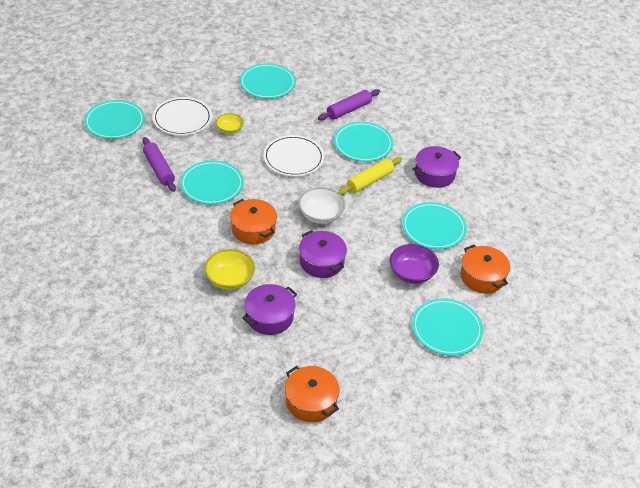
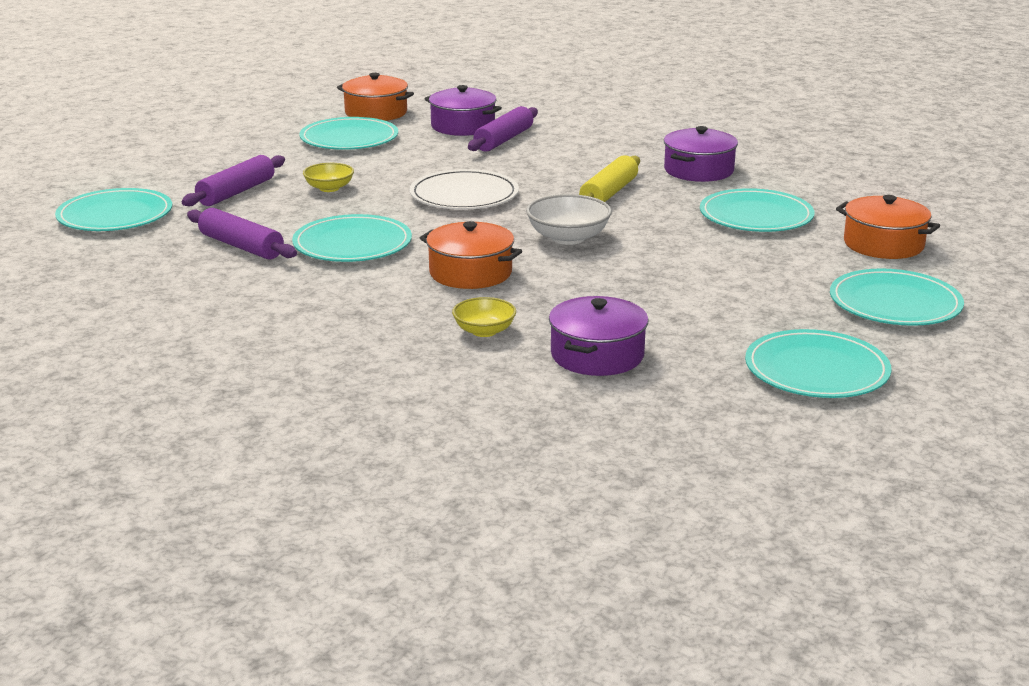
camera: 20 degrees left, 20 degrees down
white plate [153,97,212,136] -> purple rolling pin [182,155,285,206]
yellow bowl [204,249,255,290] -> yellow bowl [452,297,516,337], size x0.65
orange pot [285,366,340,422] -> orange pot moved to [337,73,414,121]
purple pot [299,230,347,278] -> purple pot moved to [425,85,502,136]
turquoise plate [334,122,393,162] -> turquoise plate moved to [745,329,892,398]
purple bowl [390,244,439,284] -> none

